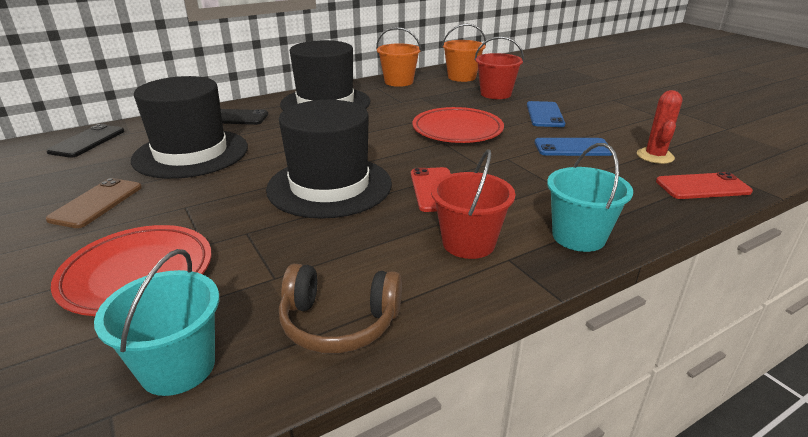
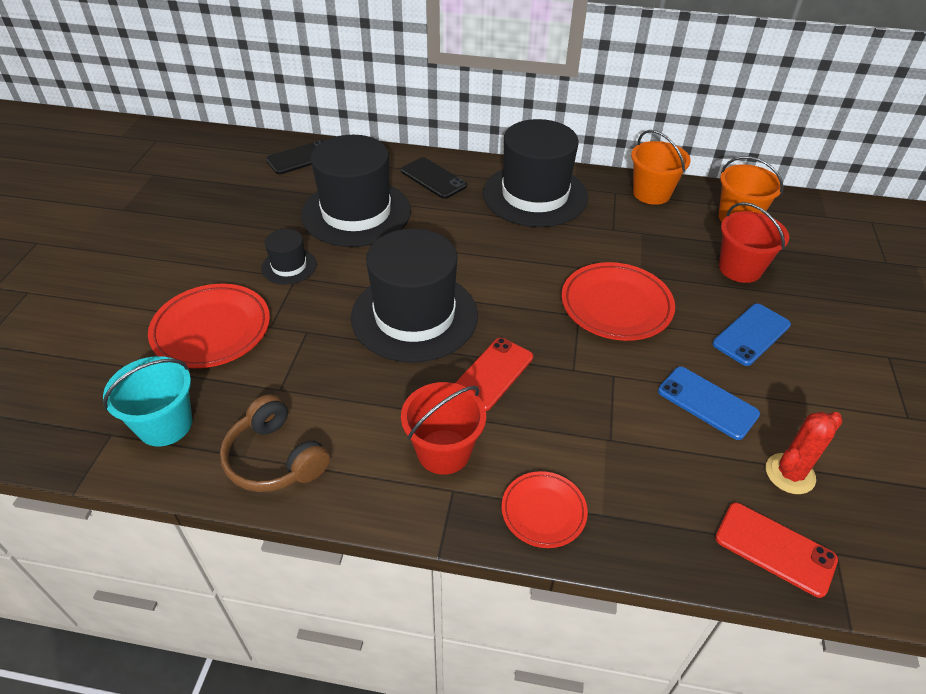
camera: 40 degrees right, 15 degrees up
brown phone [46,178,142,228] -> none
turquoise bucket [547,143,633,252] -> red plate [501,471,588,548]
none -> black hat [261,229,317,285]

